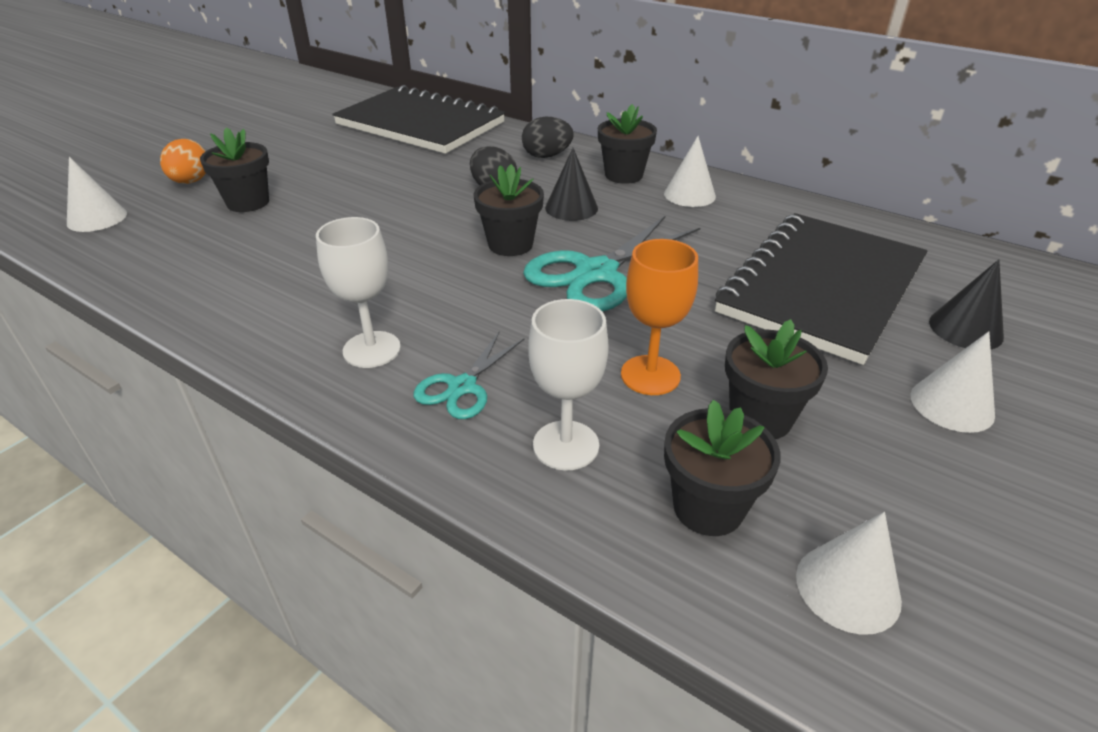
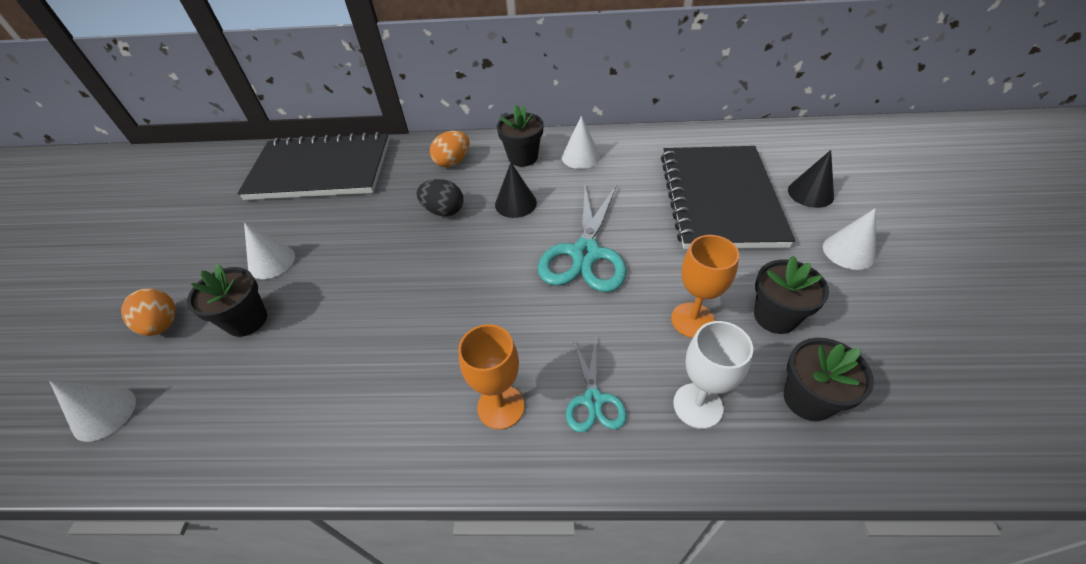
camera: 30 degrees left, 10 degrees up
white goblet [316,217,401,368] -> orange goblet [458,324,525,430]
black flower pot [474,164,544,256] -> none
black egg [522,117,574,158] -> orange egg [430,131,469,167]
white cone [796,512,902,635] -> white cone moved to [244,222,295,279]

